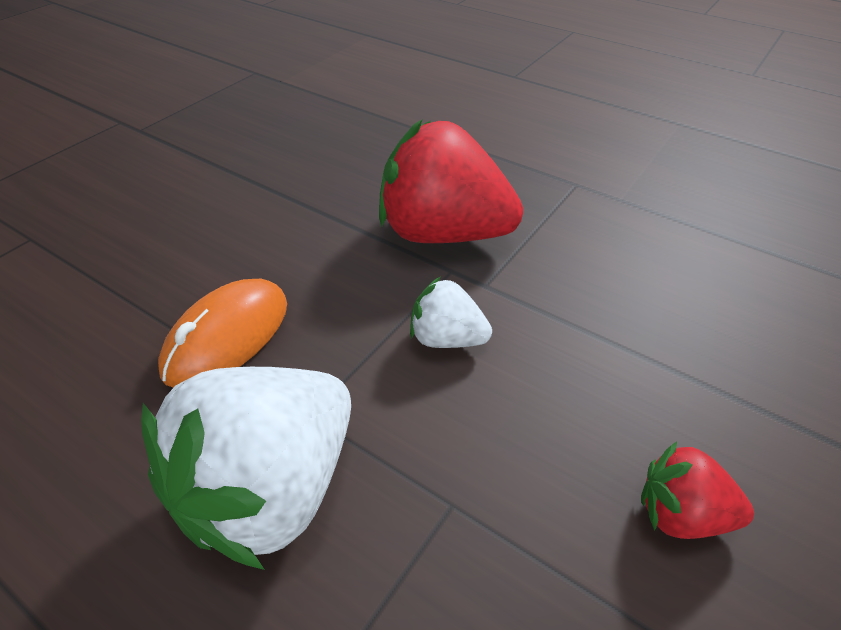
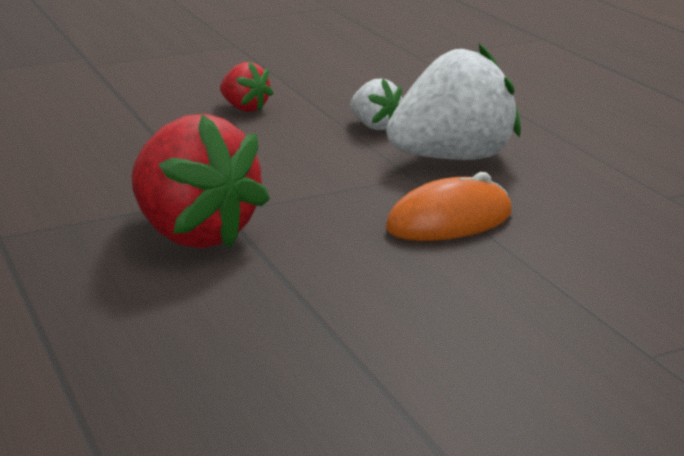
camera: 150 degrees left, 20 degrees down
white strawberry [410,276,492,348] -> white strawberry moved to [350,78,402,130]

